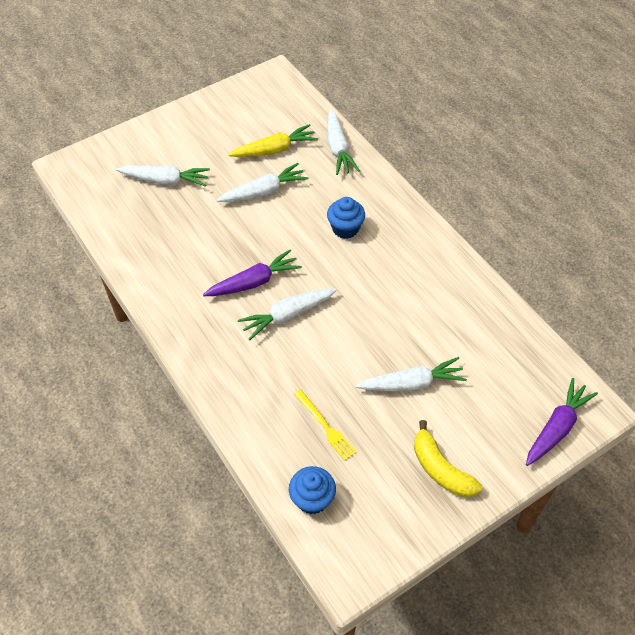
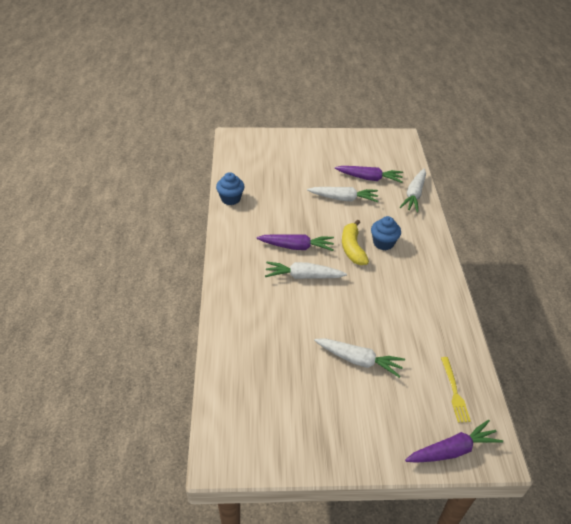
camera: 30 degrees right, 10 degrees down
white carrot [116,165,210,187] -> none
yellow carrot [228,124,318,157] -> purple carrot [335,166,403,183]
blue cupcake [289,466,336,514] -> blue cupcake moved to [216,172,244,205]
yellow fork [294,390,356,461] -> yellow fork moved to [441,357,471,423]
yellow banana [414,420,482,497] -> yellow banana moved to [342,220,369,265]

